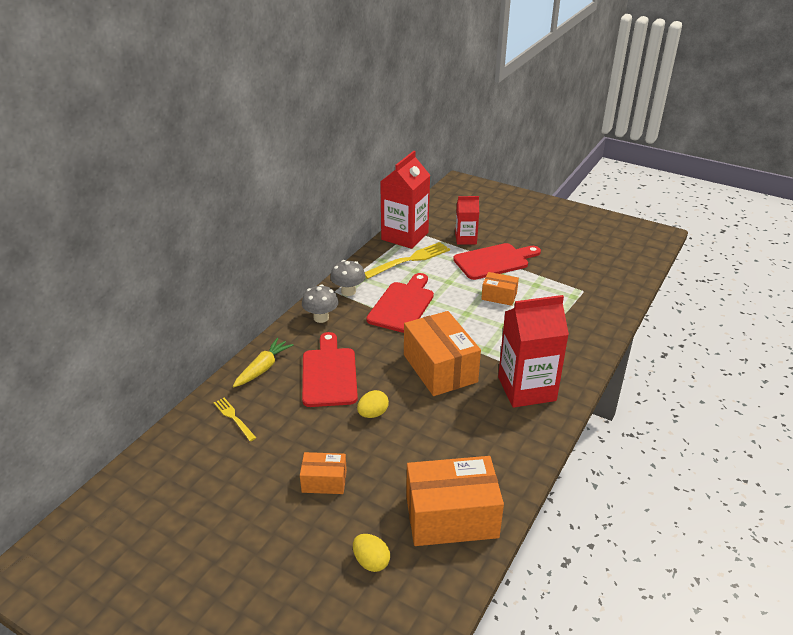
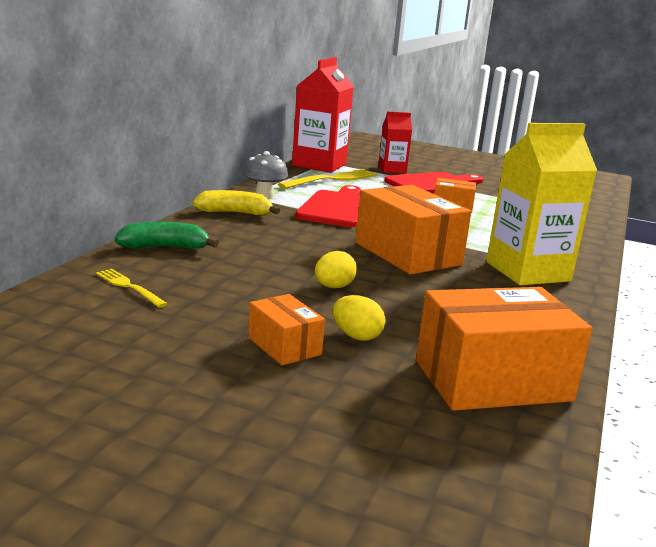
camera: 10 degrees left, 15 degrees down
yellow carrot [233,338,294,387] -> green banana [115,222,219,249]
orange box [300,452,347,494] -> orange box turned 60 degrees clockwise [248,294,325,365]
grey mushroom [302,284,339,323] -> yellow banana [193,190,280,215]
red cutting board [302,332,358,407] -> none
yellow egg [353,534,390,572] -> yellow egg moved to [332,295,386,341]
red carton [498,295,569,408] -> yellow carton [486,123,597,285]

